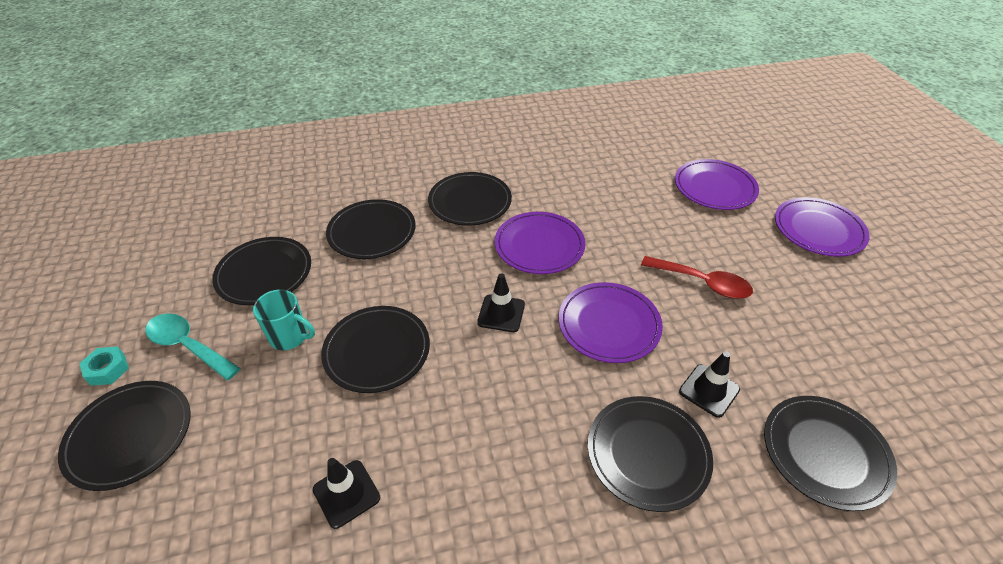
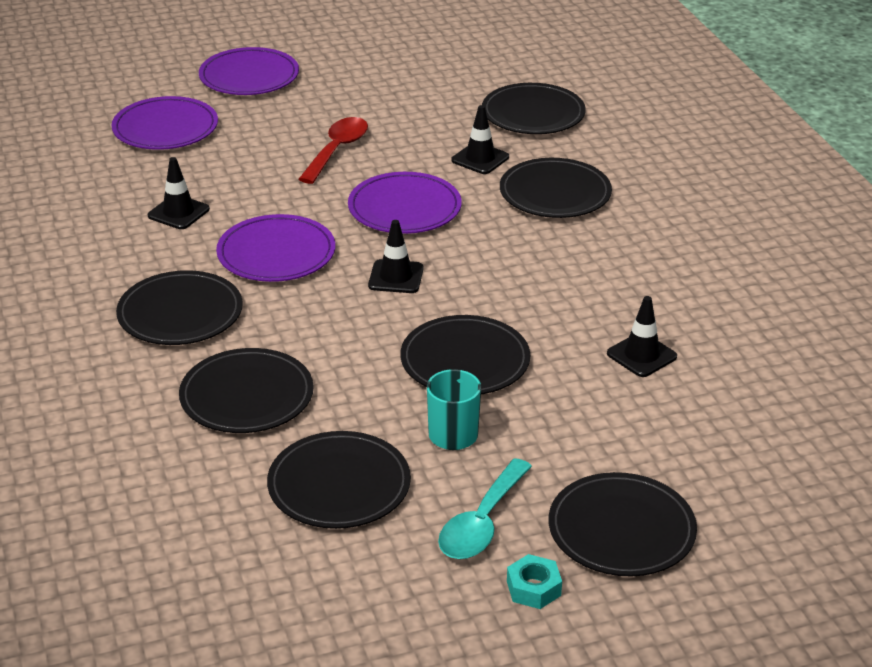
camera: 95 degrees left, 10 degrees down
none -> black traffic cone [148,157,210,229]

